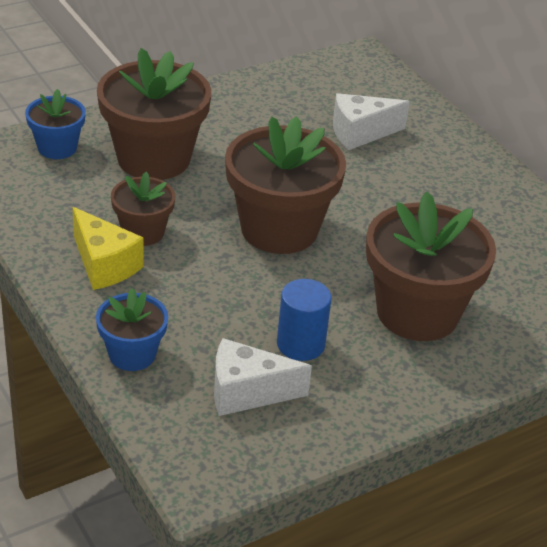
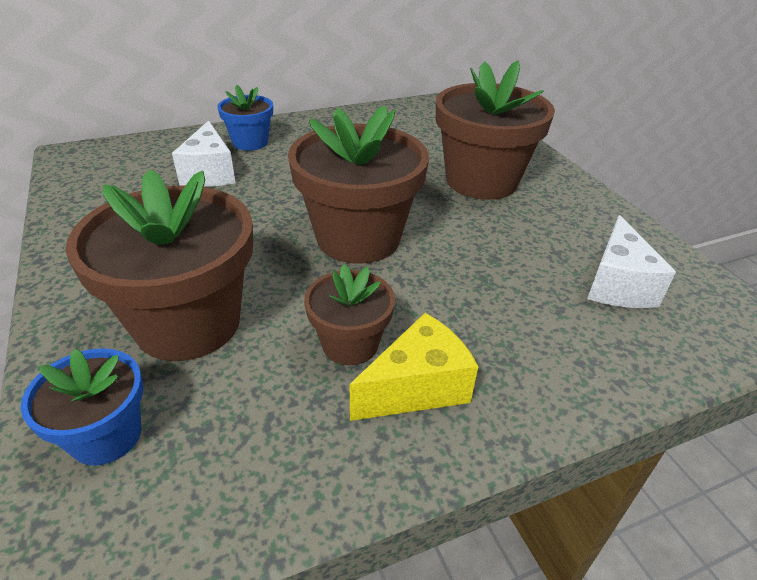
camera: 80 degrees left, 0 degrees up
blue flower pot [96,288,168,371] -> blue flower pot moved to [217,85,273,151]
blue cylinder [277,279,332,361] -> none

